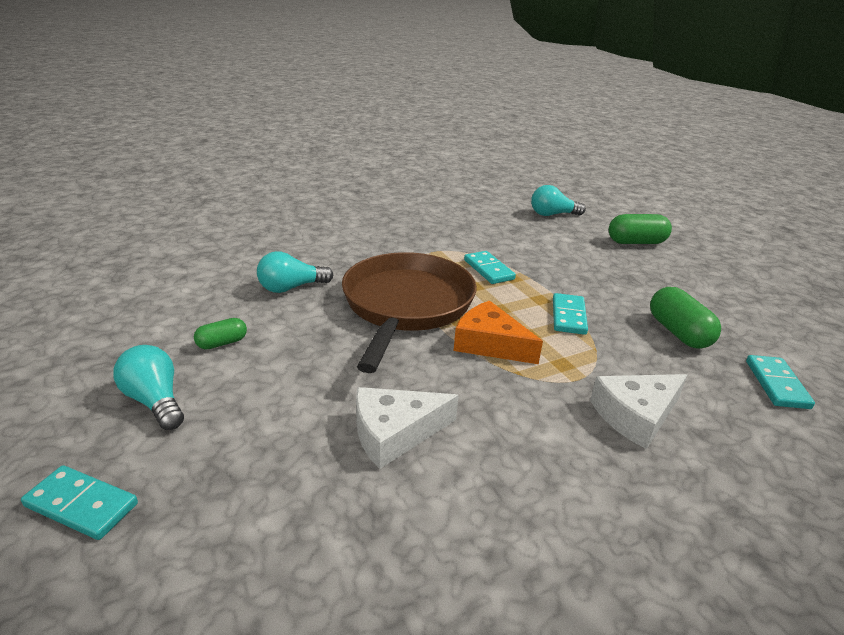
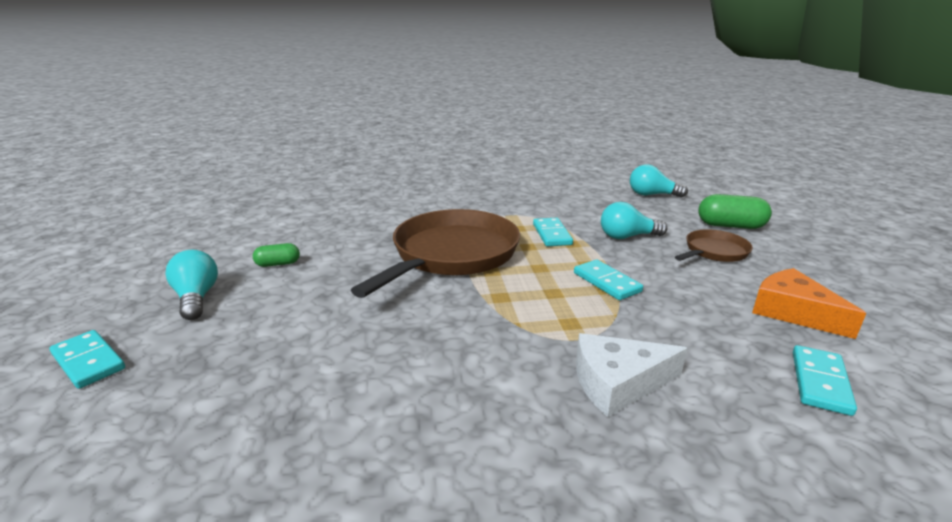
camera: 20 degrees right, 5 degrees down
turquoise light bulb [257,251,333,293] -> turquoise light bulb moved to [601,202,667,239]
white cheese [356,387,459,469] -> none
orange cheese [454,301,543,364] -> orange cheese moved to [752,268,866,339]
turquoise domino [553,293,588,335] -> turquoise domino turned 60 degrees counterclockwise [574,259,643,300]
green capsule [650,287,721,349] -> none
none -> brown pan [675,229,753,262]

